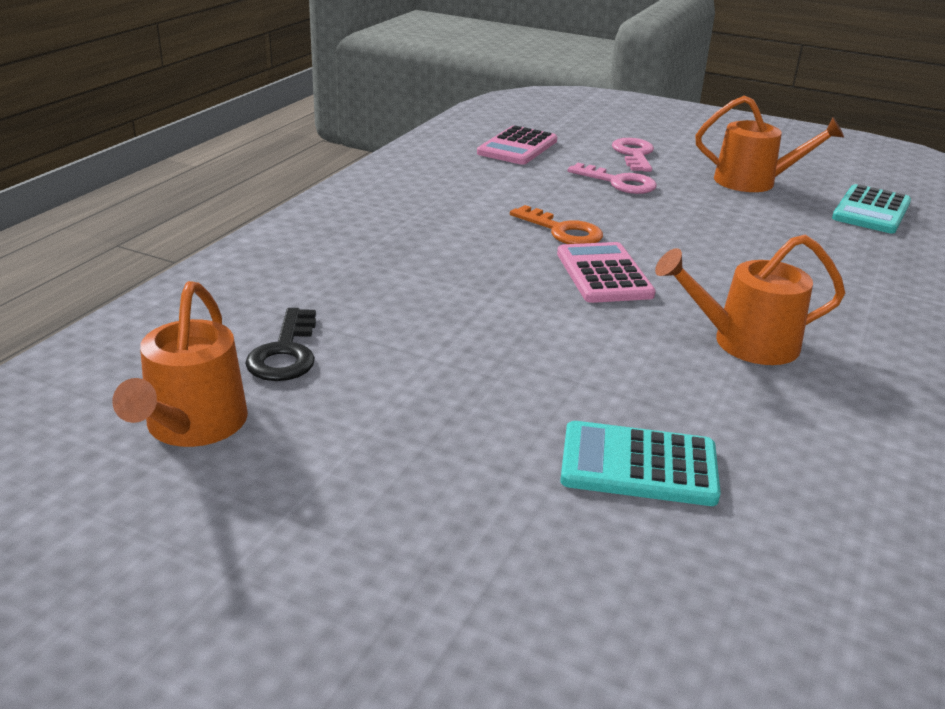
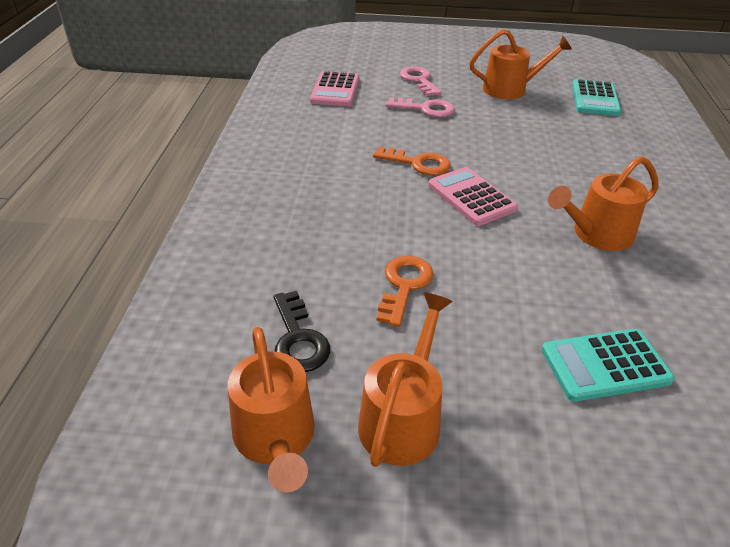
camera: 20 degrees left, 10 degrees up
none -> orange watering can [358,292,453,467]
none -> orange key [377,256,434,327]

